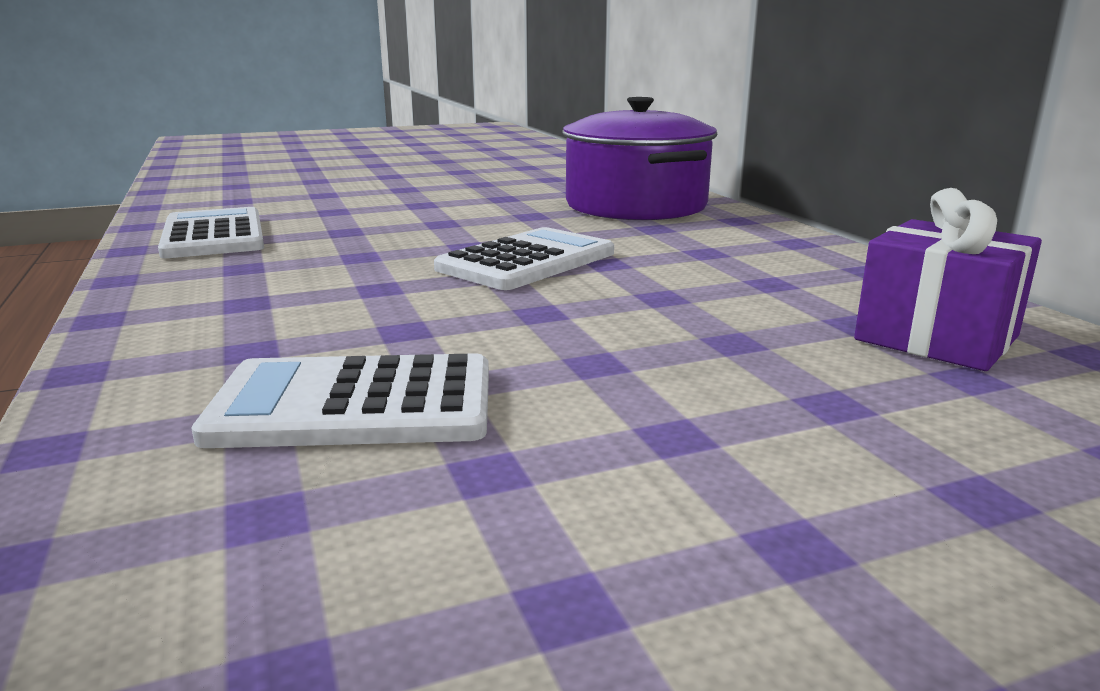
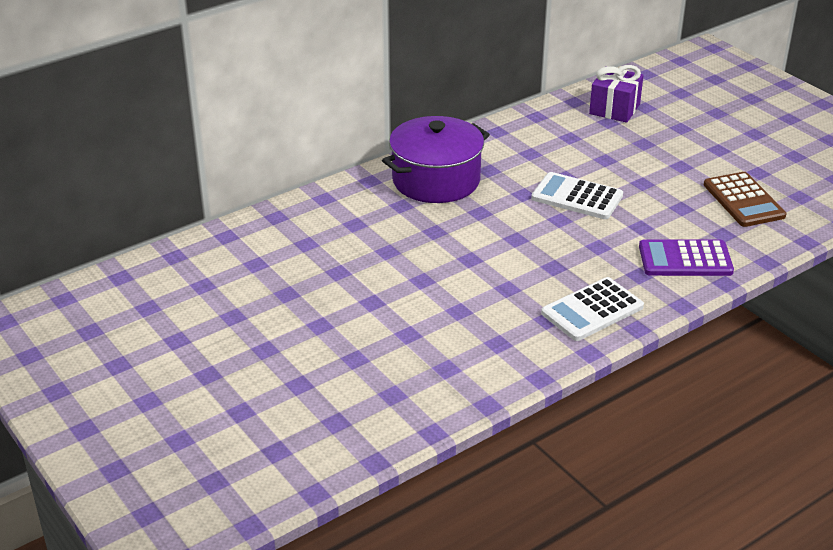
camera: 105 degrees left, 15 degrees up
white calculator [191,353,489,448] -> brown calculator [704,172,786,227]
none -> purple calculator [639,239,734,276]

